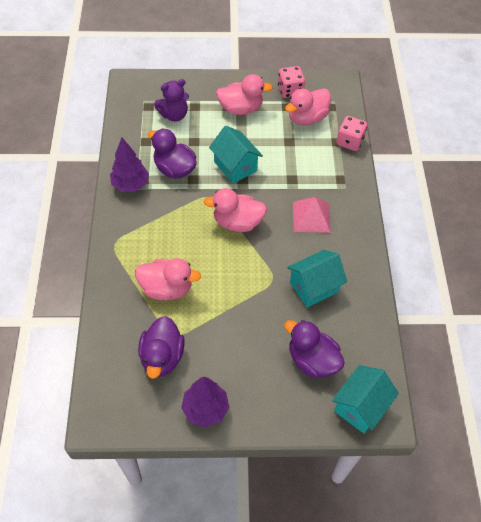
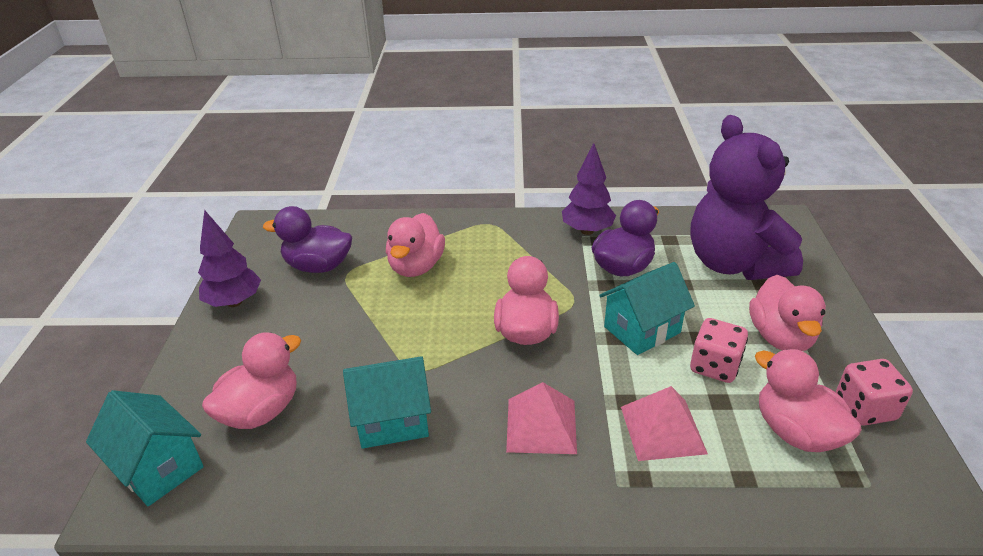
camera: 95 degrees right, 20 degrees down
purple teddy bear [154,79,189,122] -> purple teddy bear [690,115,803,280], size x1.95
purple duck [284,320,345,378] -> pink duck [202,332,301,429]
turquoise house [287,250,347,308] -> turquoise house turned 75 degrees counterclockwise [343,356,431,449]
pink dice [336,116,367,151] -> pink dice moved to [690,318,748,383]
none -> pink pyramid [621,386,708,461]

